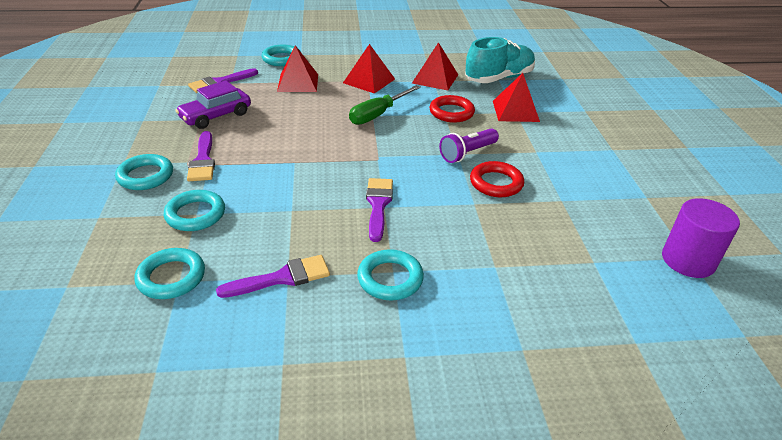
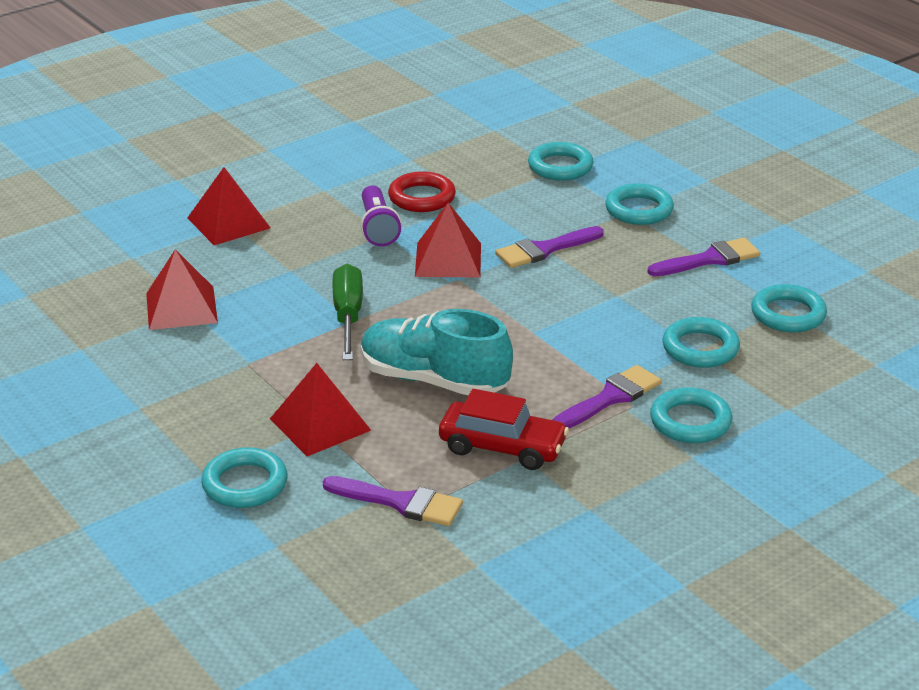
camera: 120 degrees left, 5 degrees down
purple car [175,80,251,129] -> red car [439,389,569,470]
purple brush [216,255,330,298] -> purple brush turned 120 degrees clockwise [647,238,760,276]
red pyramid [343,44,395,94] -> red pyramid moved to [415,203,481,278]
green screwdriver [349,85,421,125] -> green screwdriver turned 105 degrees counterclockwise [332,264,363,360]
red ring [430,95,475,123] -> none
purple flashlight [439,128,499,163] -> purple flashlight turned 60 degrees clockwise [361,185,401,246]
turquoise shoe [465,37,535,83] -> turquoise shoe moved to [361,309,513,395]
purple cylinder [662,198,740,278] -> none
none -> turquoise ring [528,142,593,181]

